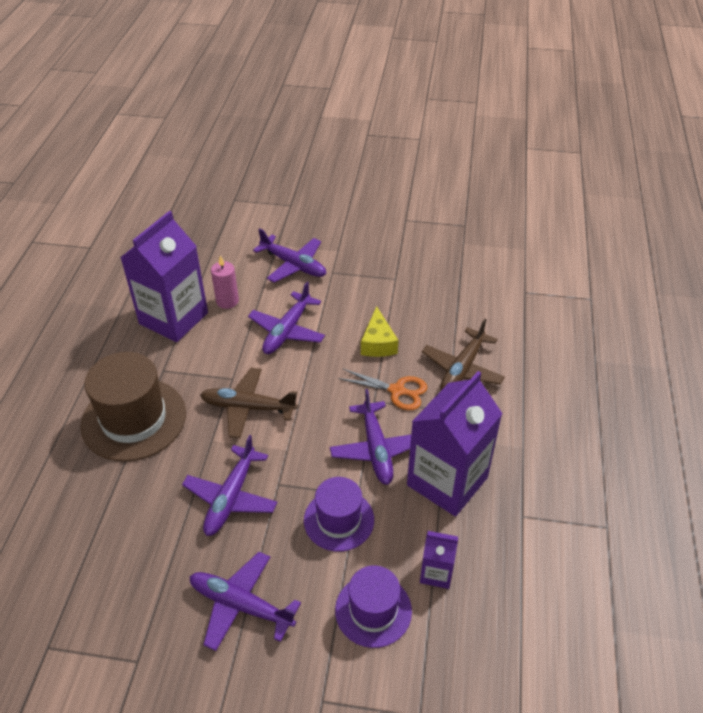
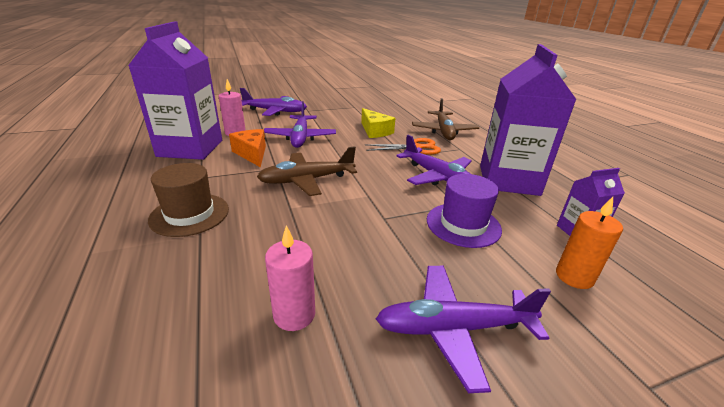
camera: 30 degrees left, 15 degrees down
brown hat [80,352,186,462] -> brown hat [148,163,229,237], size x0.62
purple plane [182,435,278,536] -> none
purple hat [335,565,412,648] -> orange candle [556,197,623,289]
none -> orange cheese [229,129,266,168]
none -> pink candle [265,225,315,331]

